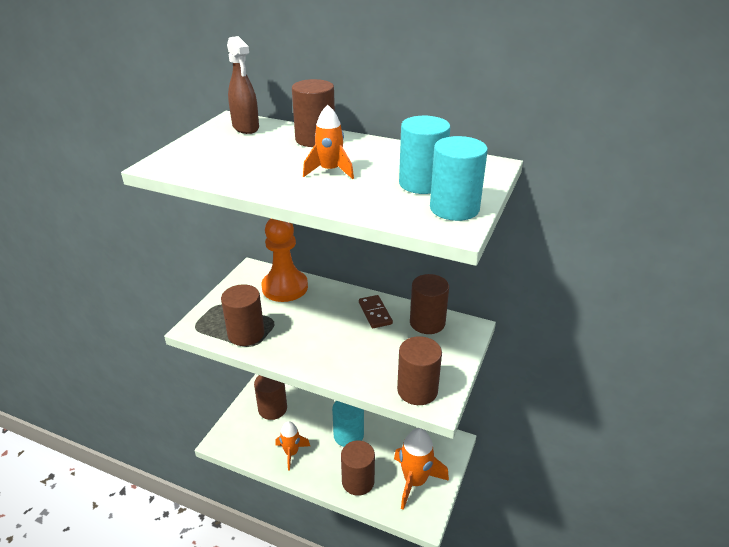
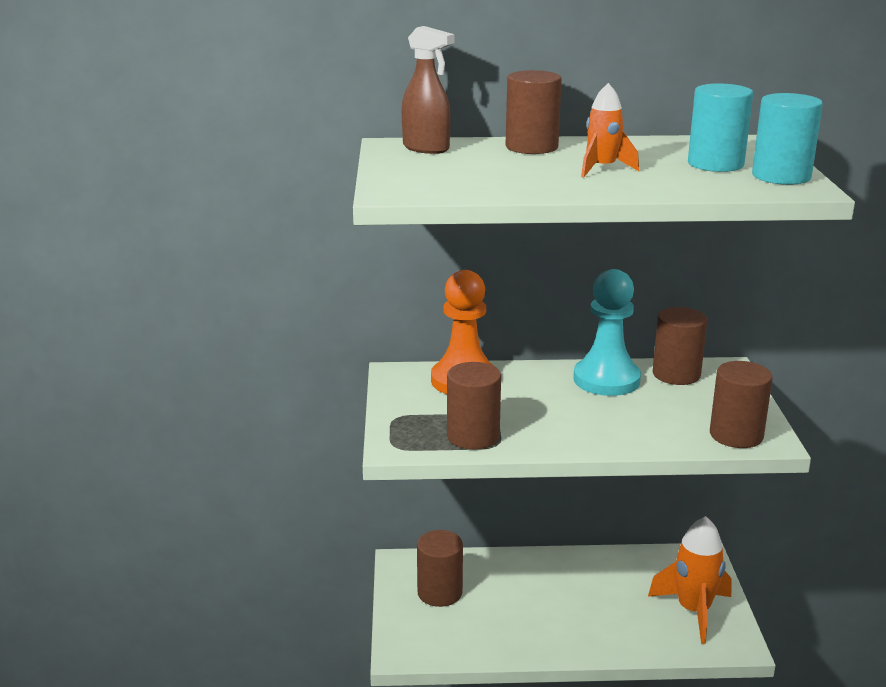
camera: 25 degrees left, 10 degrees down
orange rocket [275,421,310,471] -> none
turquoise cylinder [332,401,364,447] -> none
brown cylinder [341,440,375,496] -> none
brown domino [359,295,393,328] -> turquoise pawn [573,269,641,396]

